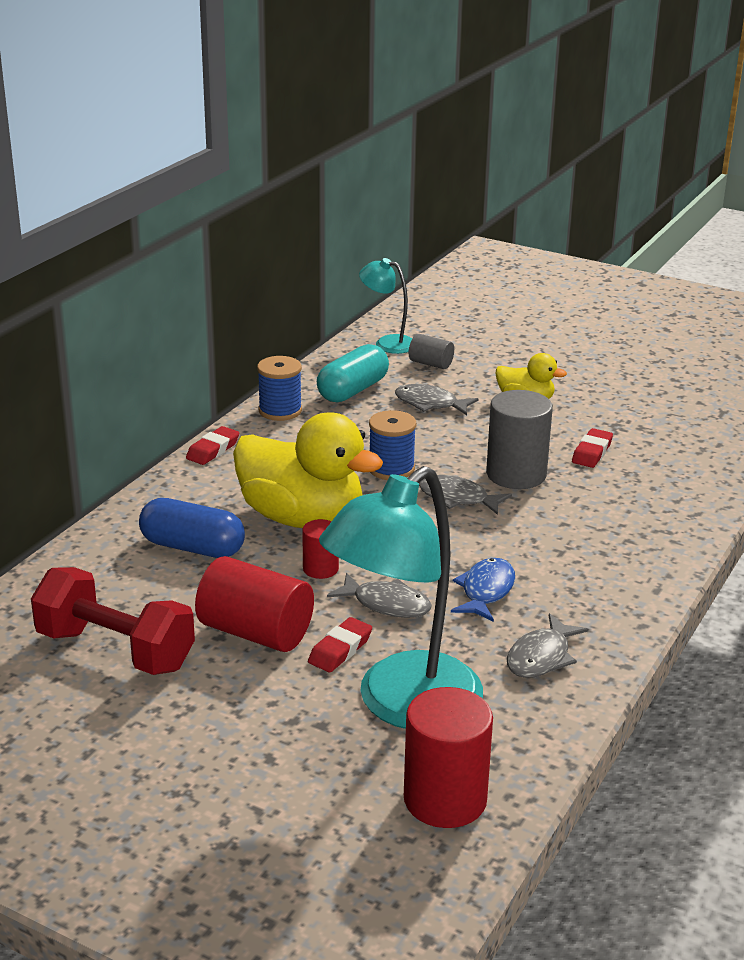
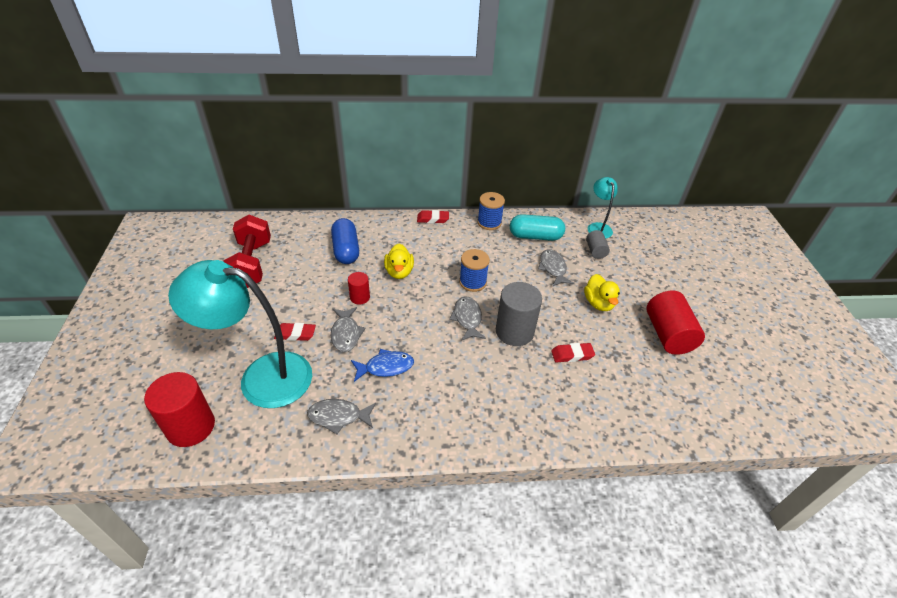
camera: 55 degrees right, 15 degrees up
red cylinder [195,556,314,652] -> red cylinder moved to [646,290,705,355]
yellow duck [233,412,383,528] -> yellow duck [384,244,414,279], size x0.51

